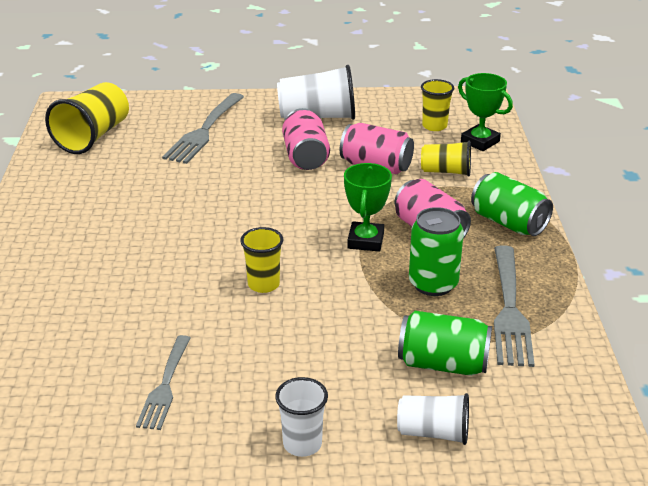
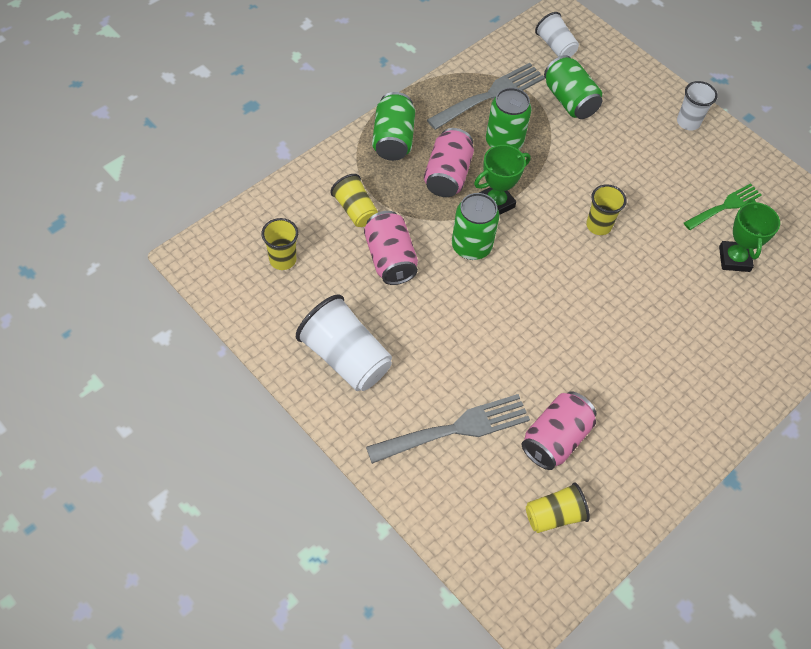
camera: 135 degrees left, 25 degrees up
yellow cup [45,82,129,154] -> yellow cup [526,482,590,533], size x0.60
grey fork [136,335,191,430] -> green fork [684,183,762,230]
pink can [282,108,330,170] -> pink can moved to [522,392,596,470]
white cup [397,393,469,445] -> white cup moved to [535,12,579,57]
green trophy [458,73,513,151] -> green trophy moved to [719,199,780,272]
none -> green can [452,193,499,260]

